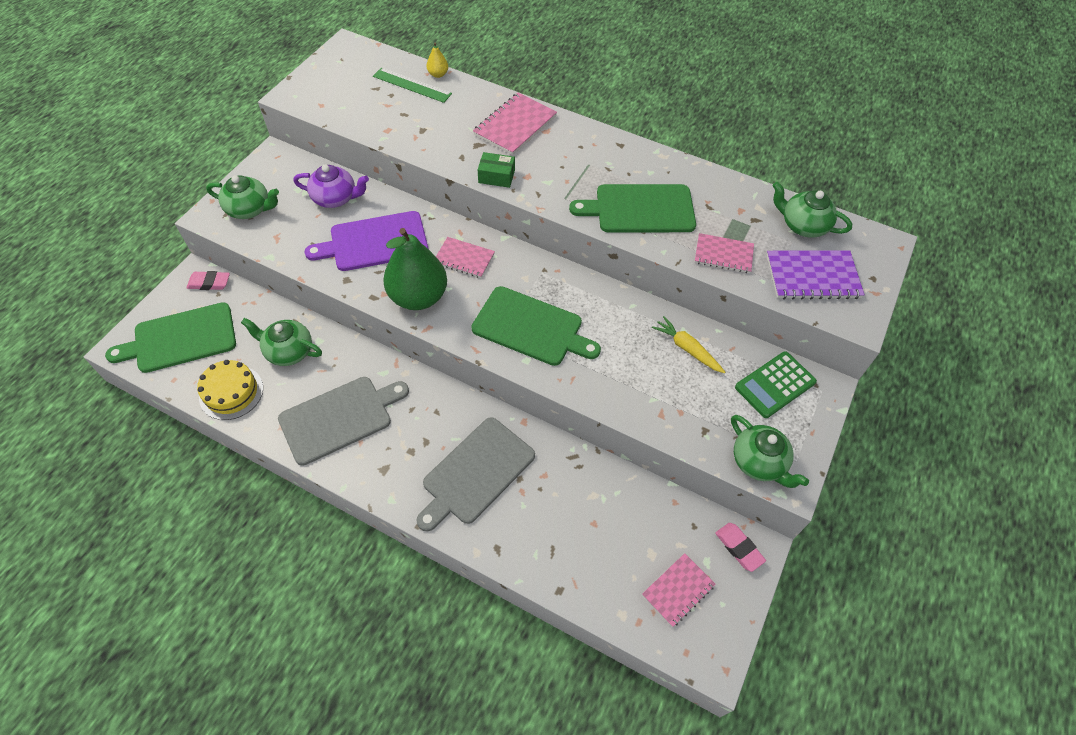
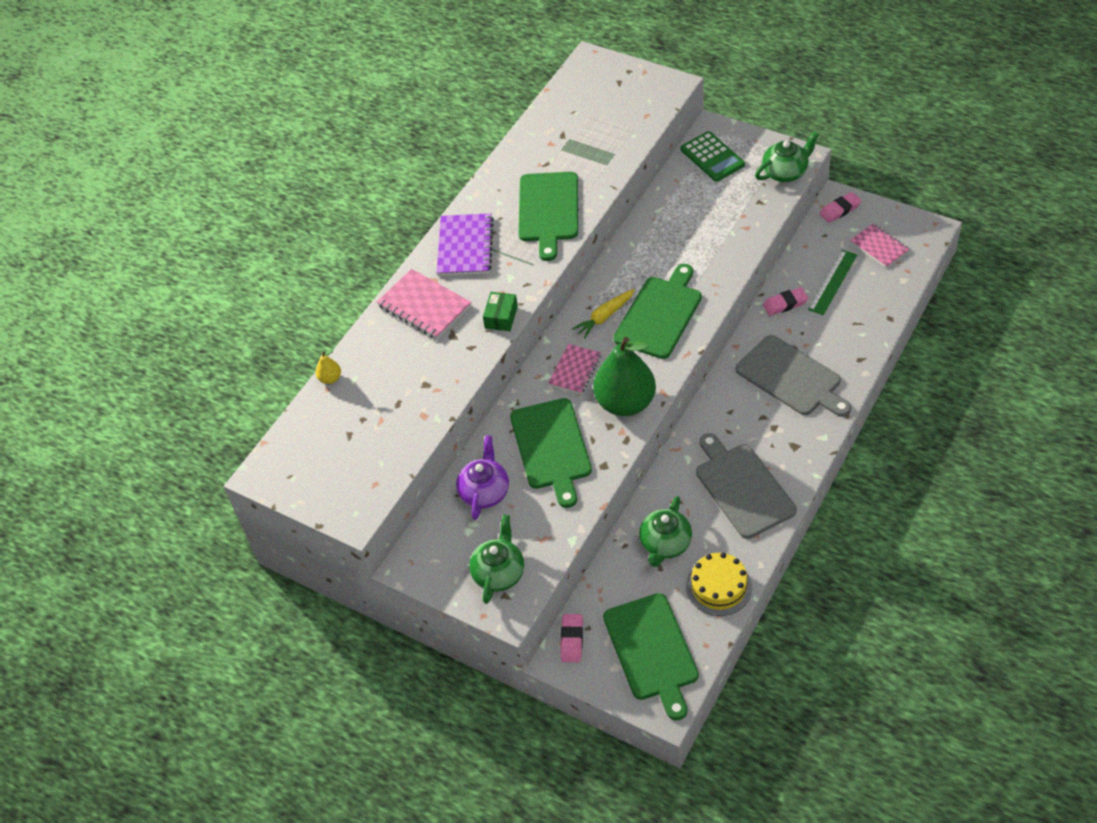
camera: 80 degrees left, 5 degrees down
purple cutting board [304,211,429,271] -> green cutting board [510,398,592,508]
green ruler [373,68,452,103] -> green ruler moved to [808,250,857,315]
yellow carrot [652,316,725,373] -> yellow carrot moved to [572,289,635,339]
pink notebook [695,233,754,273] -> none
purple notebook [767,251,865,300] -> purple notebook moved to [436,213,494,276]
green teapot [772,182,852,238] -> none
none -> pink eraser [763,287,808,316]

